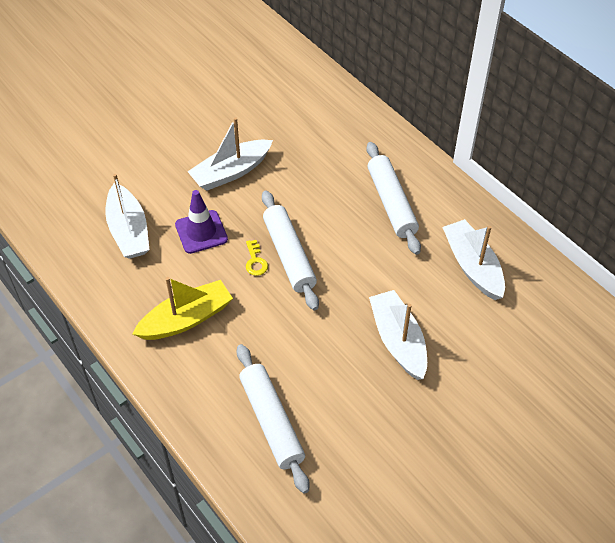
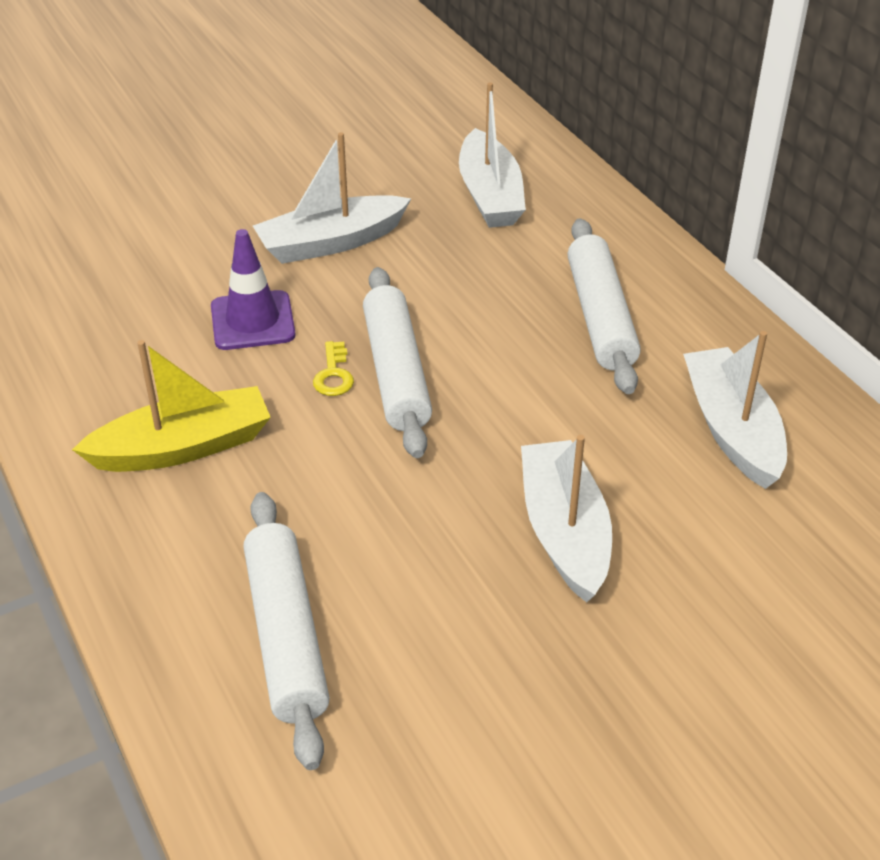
camera: 10 degrees right, 10 degrees down
white boat [105,174,150,259] -> white boat moved to [459,82,526,228]

